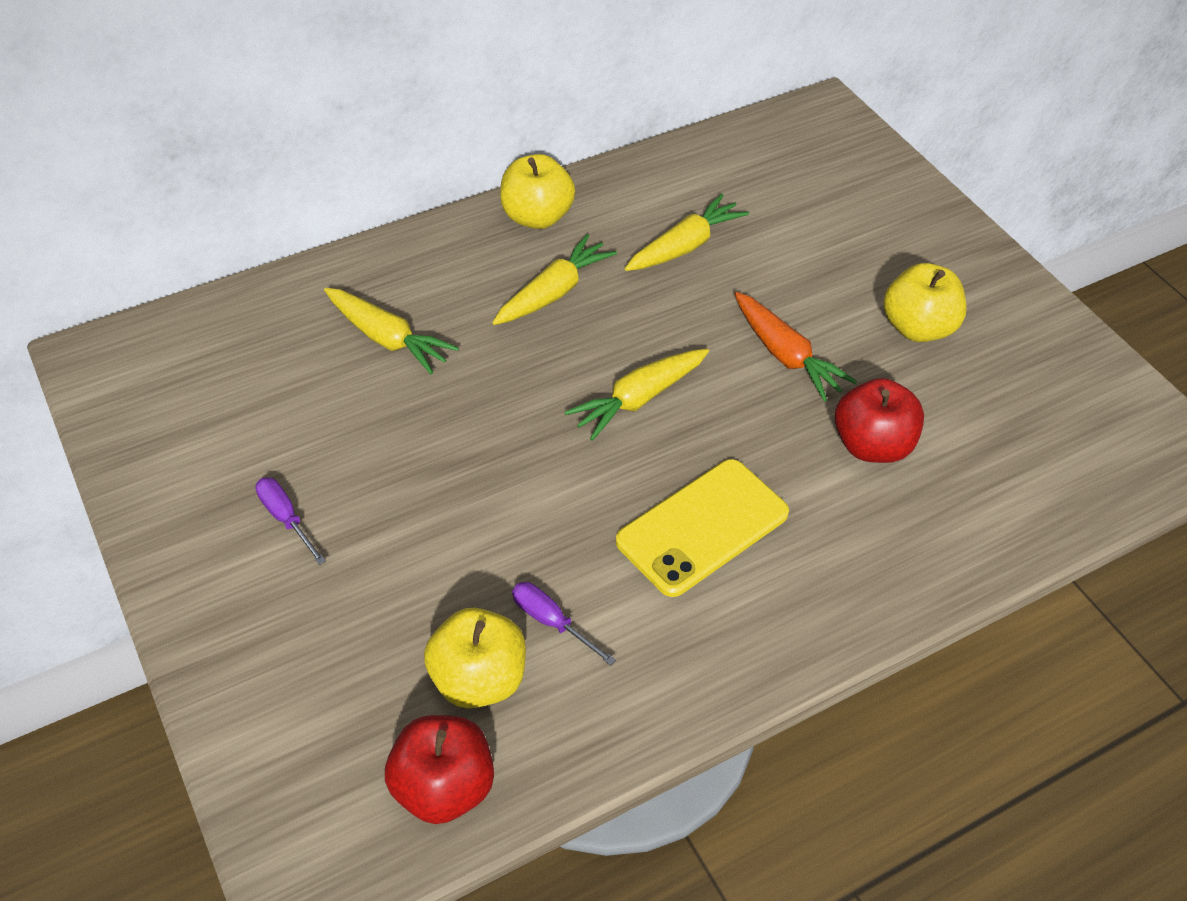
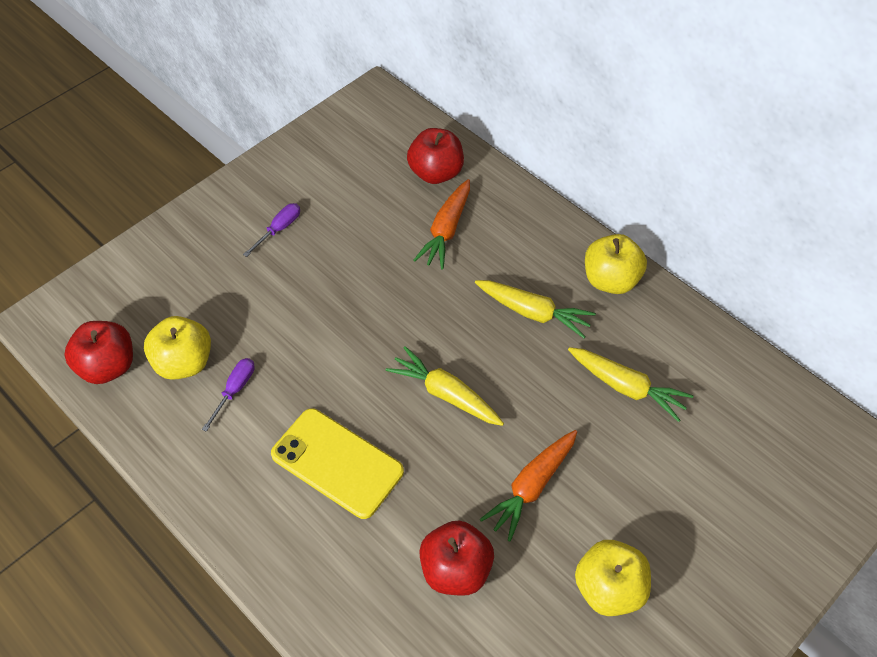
camera: 75 degrees right, 5 degrees up
yellow carrot [324,288,459,374] -> orange carrot [413,179,470,269]
none -> red apple [407,128,464,184]

